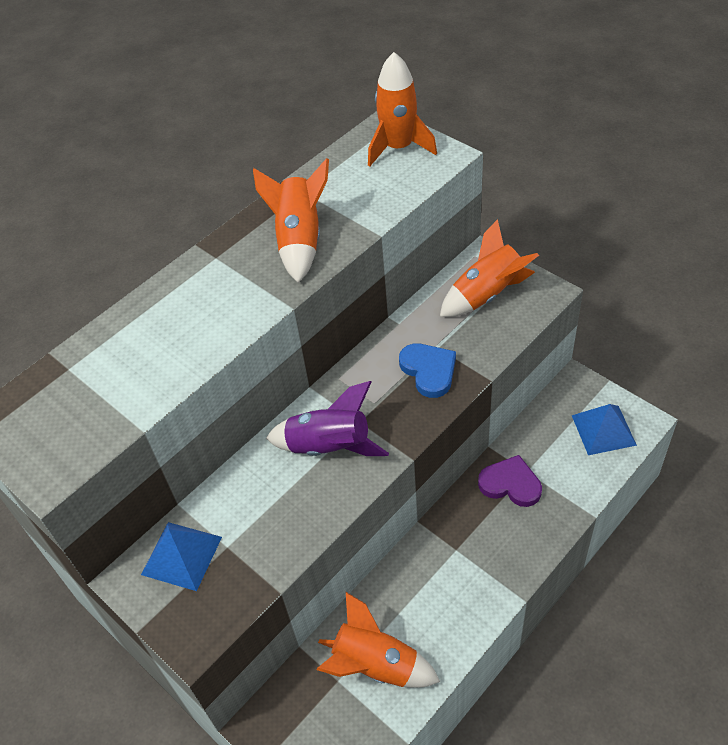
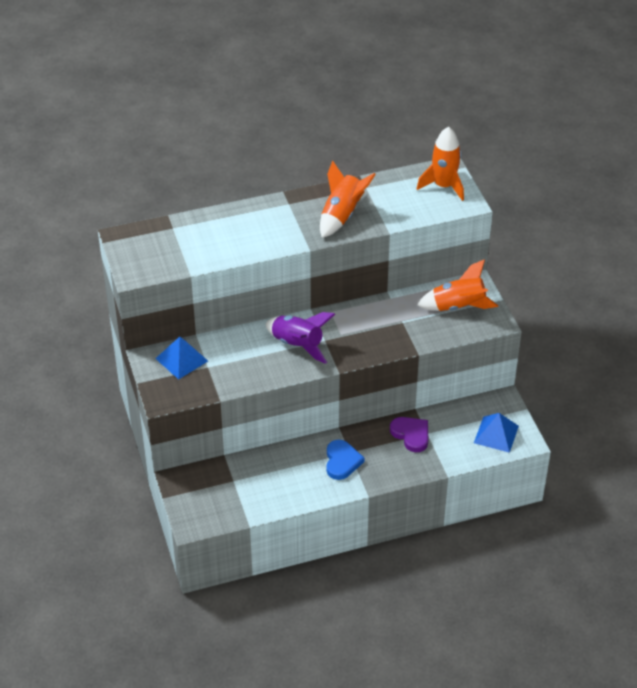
camera: 25 degrees right, 5 degrees down
orange rocket [317,592,440,688] -> none
blue heart [399,343,456,398] -> blue heart moved to [326,440,365,480]

